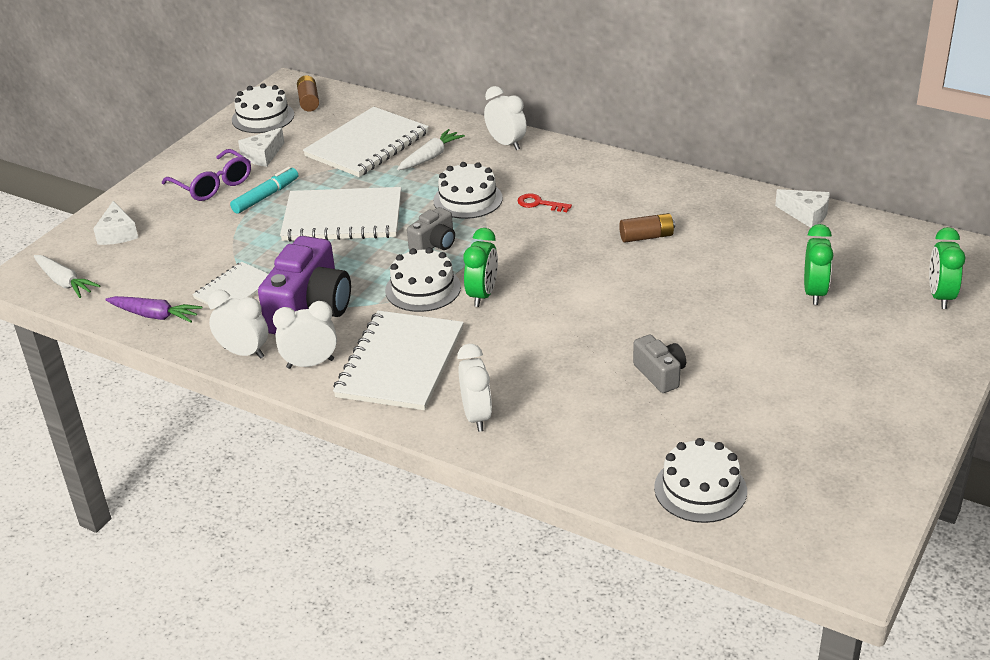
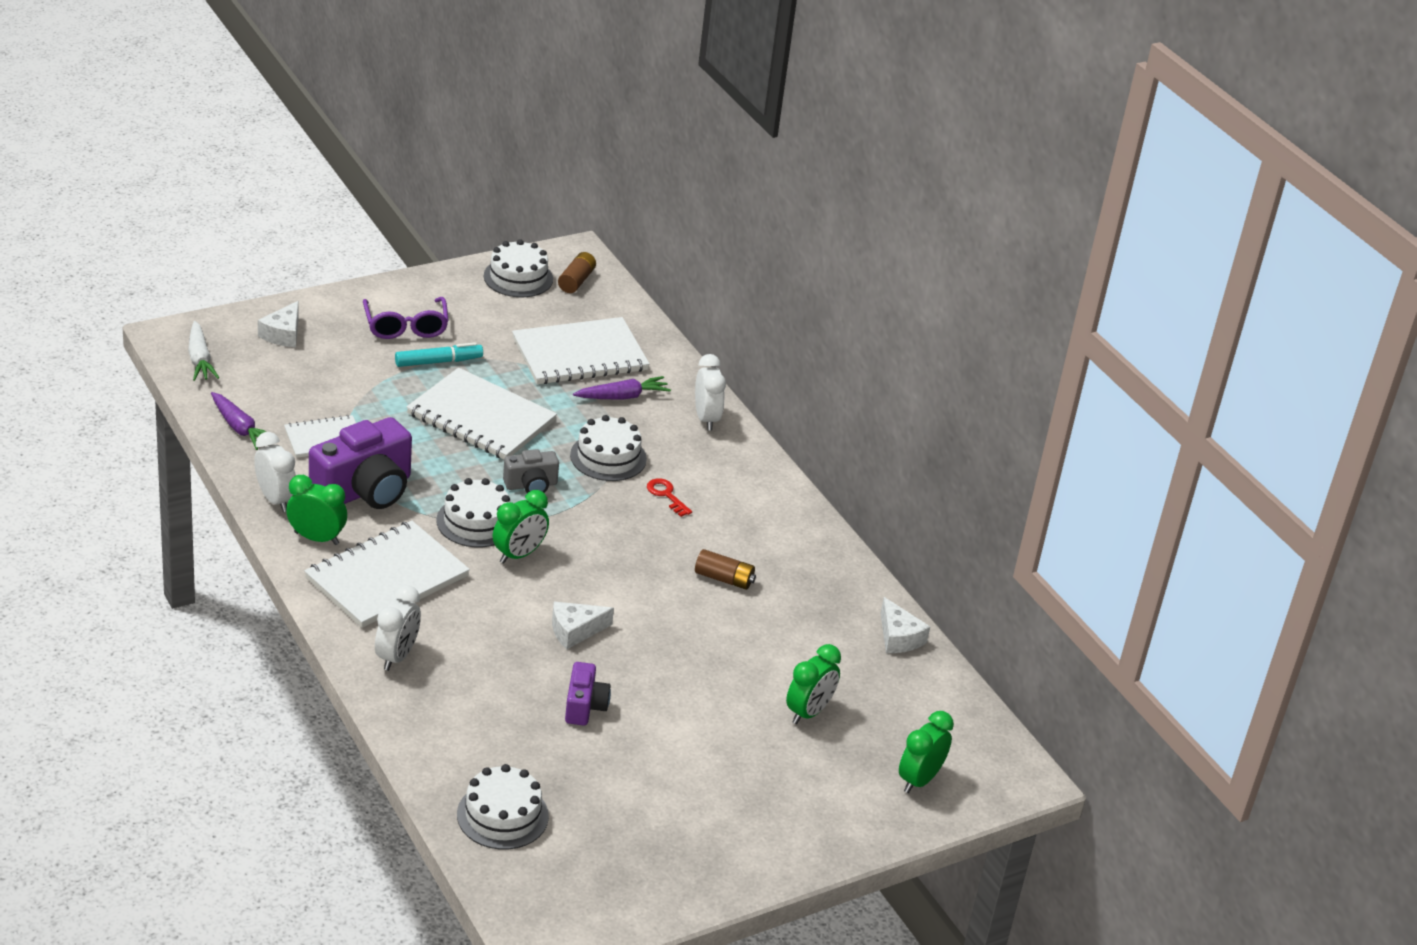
camera: 25 degrees right, 0 degrees up
white cheese [238,128,284,167] -> white cheese moved to [552,602,614,649]
white clock [273,301,337,369] -> green clock [286,475,347,545]
white carrot [397,129,465,170] -> purple carrot [573,376,671,400]
grey camera [633,334,686,393] -> purple camera [565,662,611,726]

